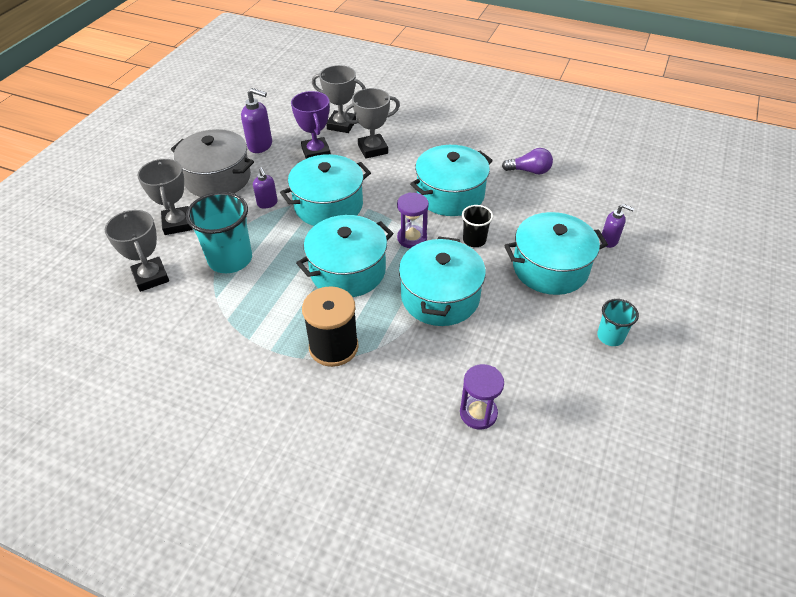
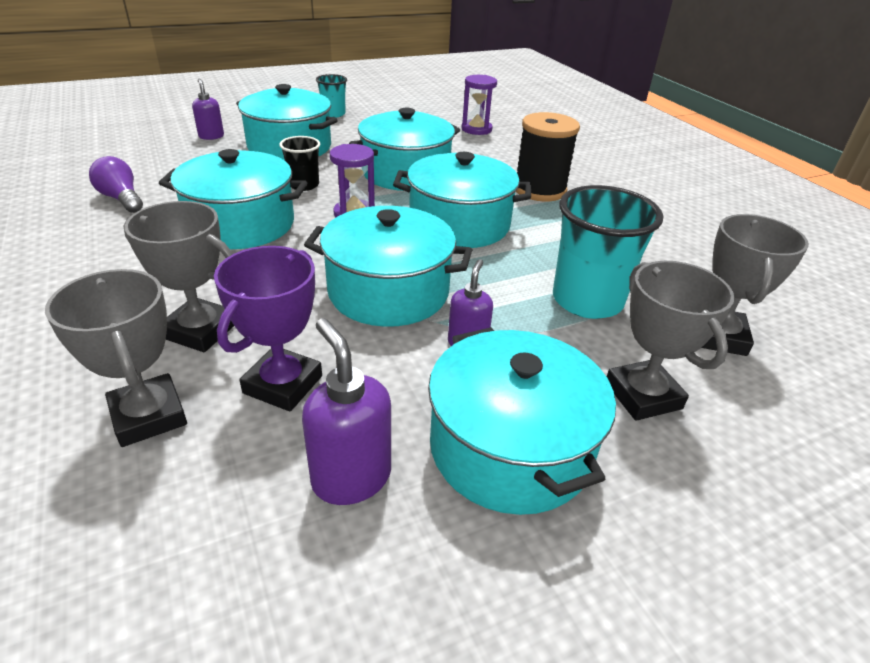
camera: 140 degrees left, 10 degrees down
grey trophy [137,159,193,235] -> grey trophy turned 45 degrees counterclockwise [607,261,735,421]
grey pot [171,129,254,197] -> turquoise pot [428,327,616,515]

